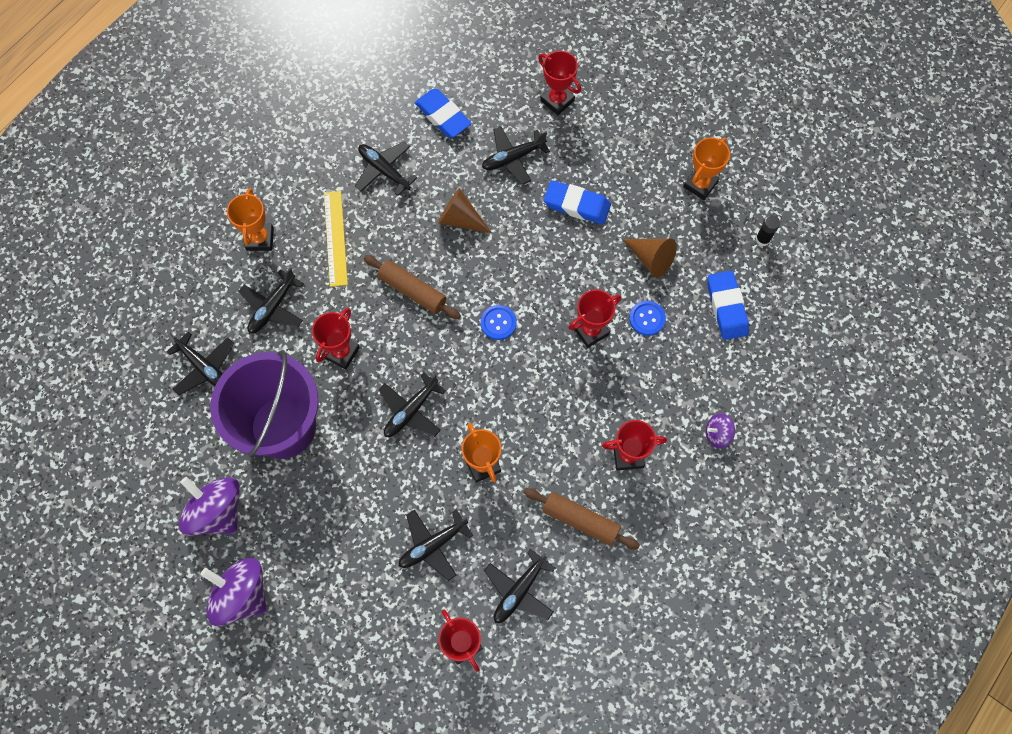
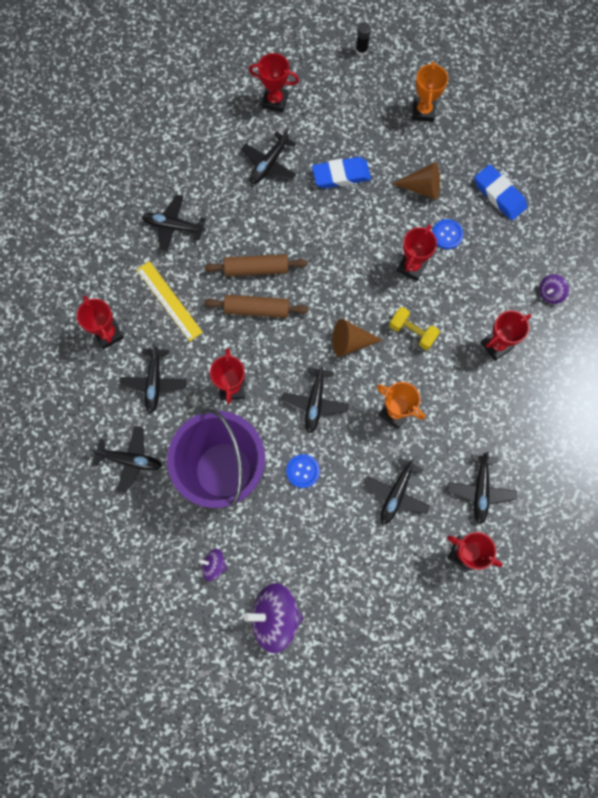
camera: 30 degrees left, 5 degrees up
purple spinning top [179,477,240,536] -> purple spinning top [198,549,228,581], size x0.50
orange trophy [227,188,274,251] -> red trophy [77,295,124,349]
blue eraser [415,89,472,138] -> none
brown cone [438,188,492,233] -> brown cone moved to [333,318,383,357]
blue button [480,305,517,340] -> blue button moved to [286,454,320,488]
brown rolling pin [524,488,640,550] -> brown rolling pin moved to [204,254,308,276]
black glue stick [756,215,780,246] -> black glue stick moved to [356,22,371,56]
none -> yellow dumbbell [389,307,440,350]

